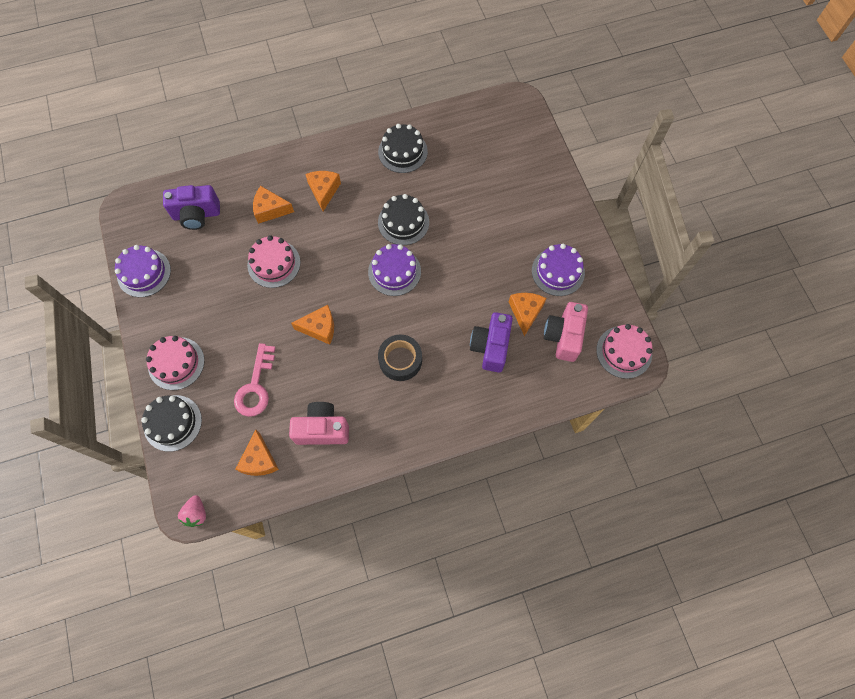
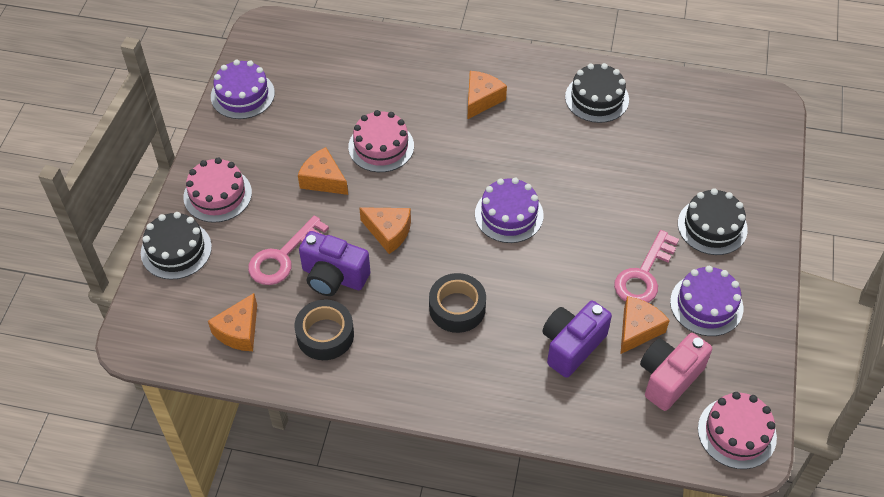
camera: 30 degrees right, 15 degrees down
purple camera [163,185,220,230] -> purple camera moved to [299,231,370,296]
pink strawberry [178,495,206,527] -> none
orange cheese [253,186,294,224] -> orange cheese moved to [298,147,348,195]
pink camera [289,402,349,445] -> black tape [295,299,354,360]
black cake [378,194,429,245] -> black cake moved to [678,188,748,255]
none -> pink key [614,230,679,303]

